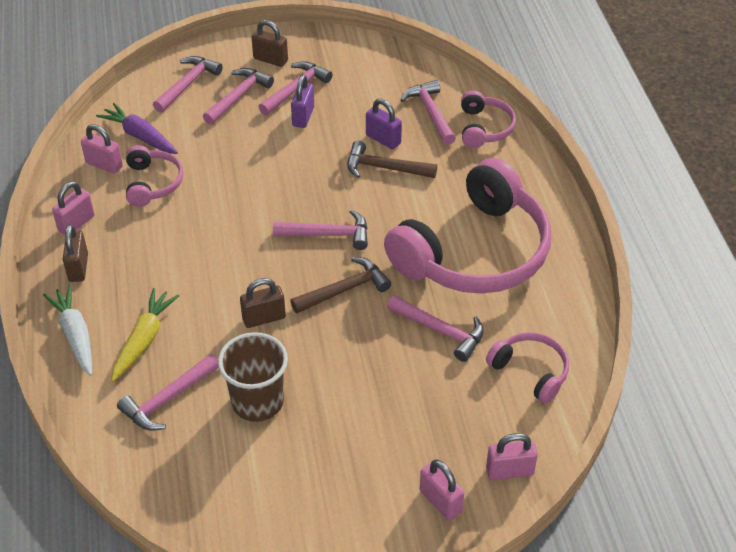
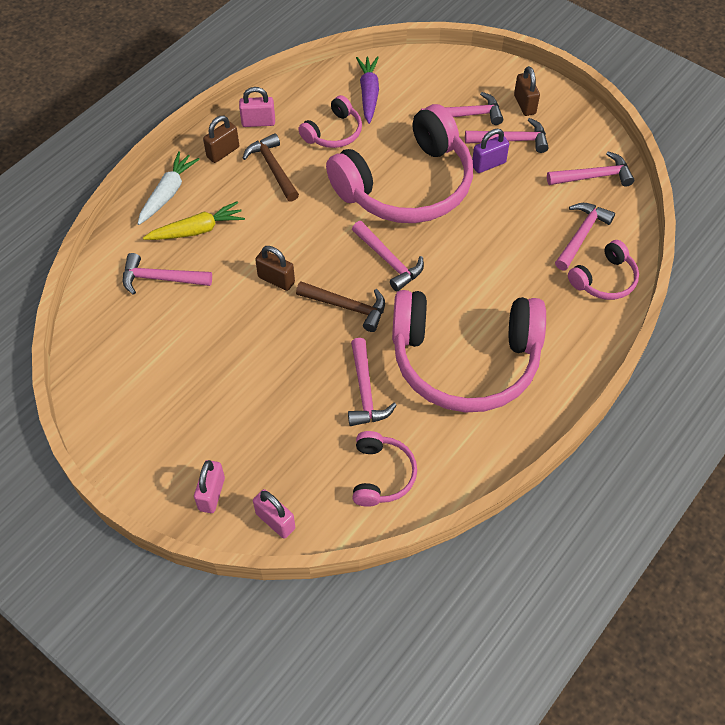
camera: 50 degrees right, 10 degrees up
pink padlock [81,124,123,174] -> none
pink hammer [153,56,223,113] -> pink hammer moved to [547,152,634,187]
brown cup [218,332,288,422] -> none
brown hammer [347,140,437,178] -> brown hammer moved to [242,133,299,202]
purple padlock [366,98,402,149] -> none
none -> pink headphones [326,104,473,223]

